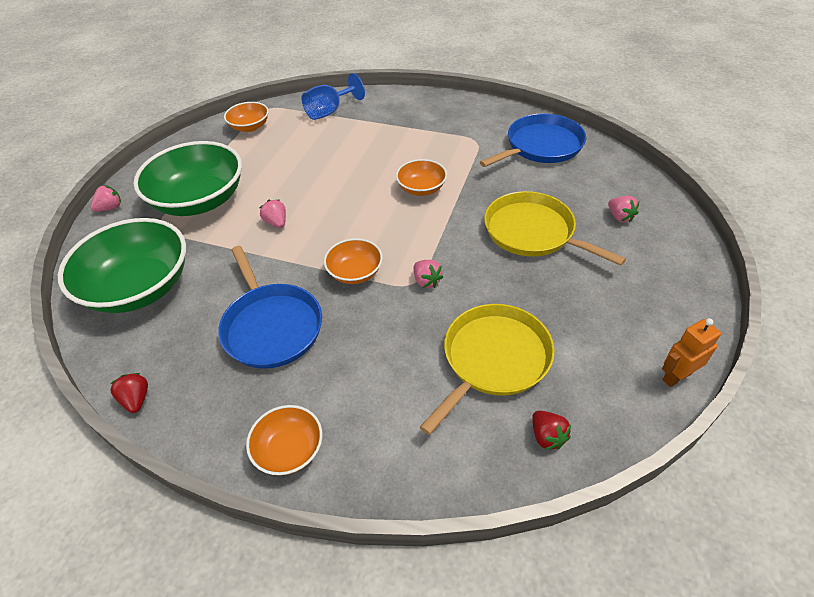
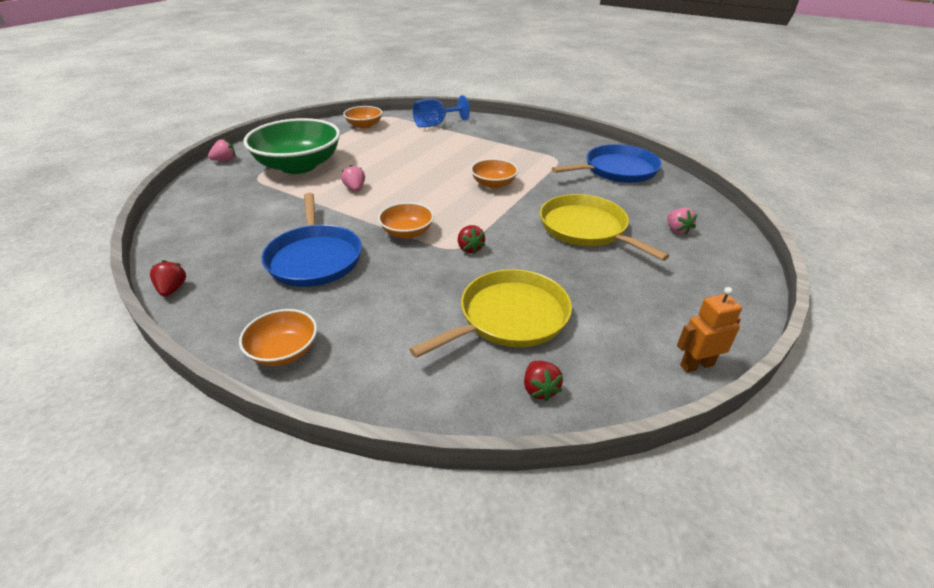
camera: 10 degrees right, 10 degrees down
green bowl [58,218,186,313] -> none
pink strawberry [414,260,443,288] -> red strawberry [458,225,485,254]

